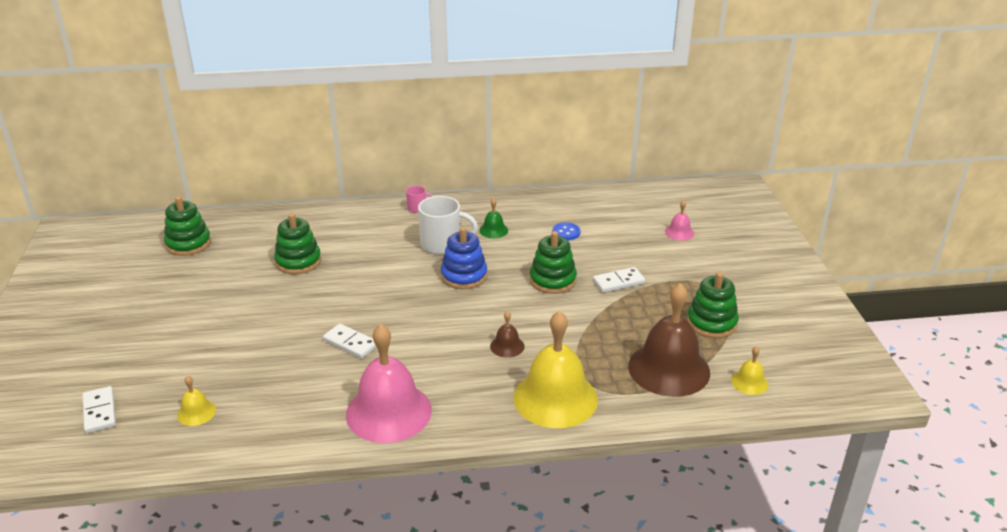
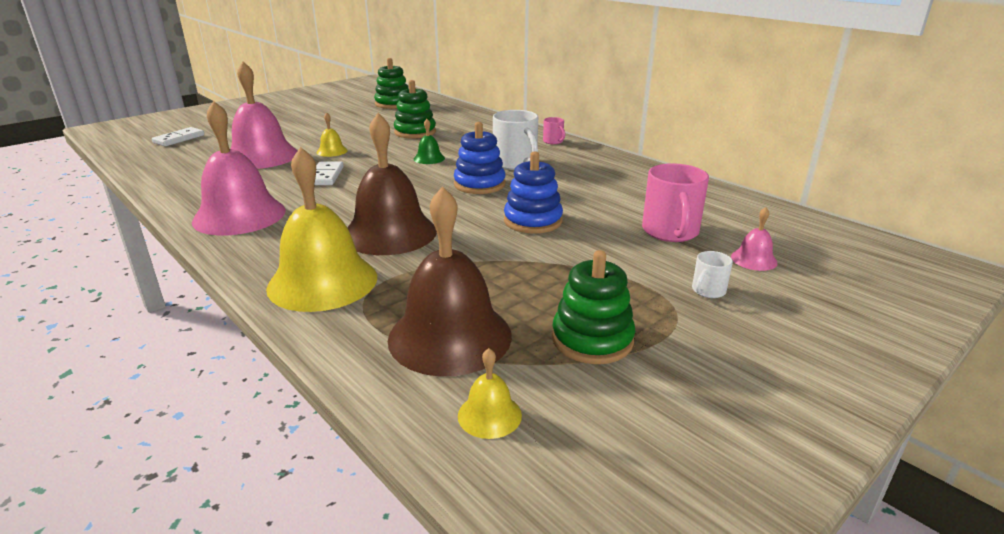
camera: 55 degrees right, 5 degrees down
yellow bell [177,376,216,426] -> yellow bell moved to [317,112,348,157]
green bell [479,198,508,238] -> green bell moved to [414,119,445,164]
brown bell [490,311,525,358] -> brown bell [347,113,437,255], size x2.28
green stacking toy [530,231,577,294] -> blue stacking toy [504,151,563,234]
blue button [552,222,581,240] -> none
white domino [593,267,645,293] -> none
none -> pink bell [230,62,297,169]
none -> pink mug [642,163,709,242]
none -> white mug [692,251,733,298]

